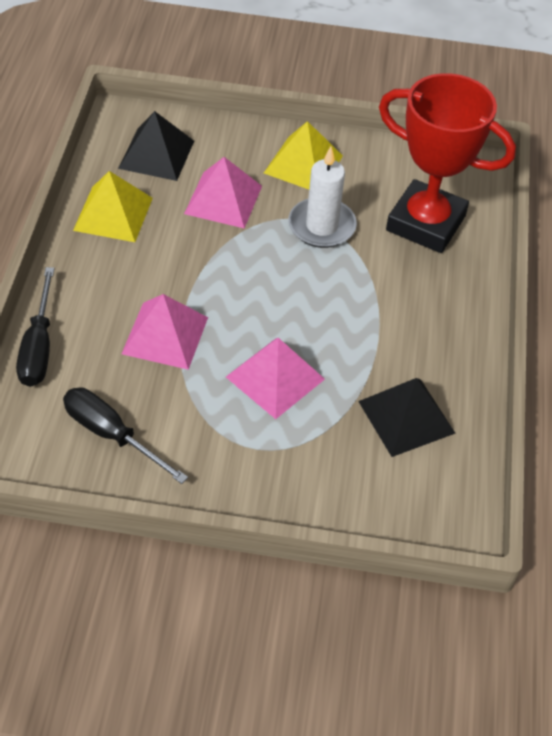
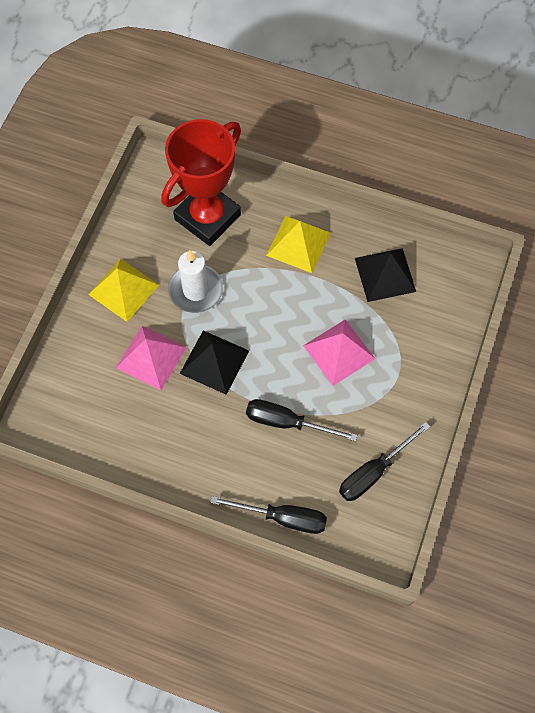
camera: 75 degrees left, 15 degrees up
yellow pyramid [73,171,153,242] -> yellow pyramid moved to [266,216,331,273]
black pyramid [118,111,194,181] -> black pyramid moved to [180,330,249,395]
pink pyramid [122,294,208,370] -> black screwdriver [246,399,357,441]

